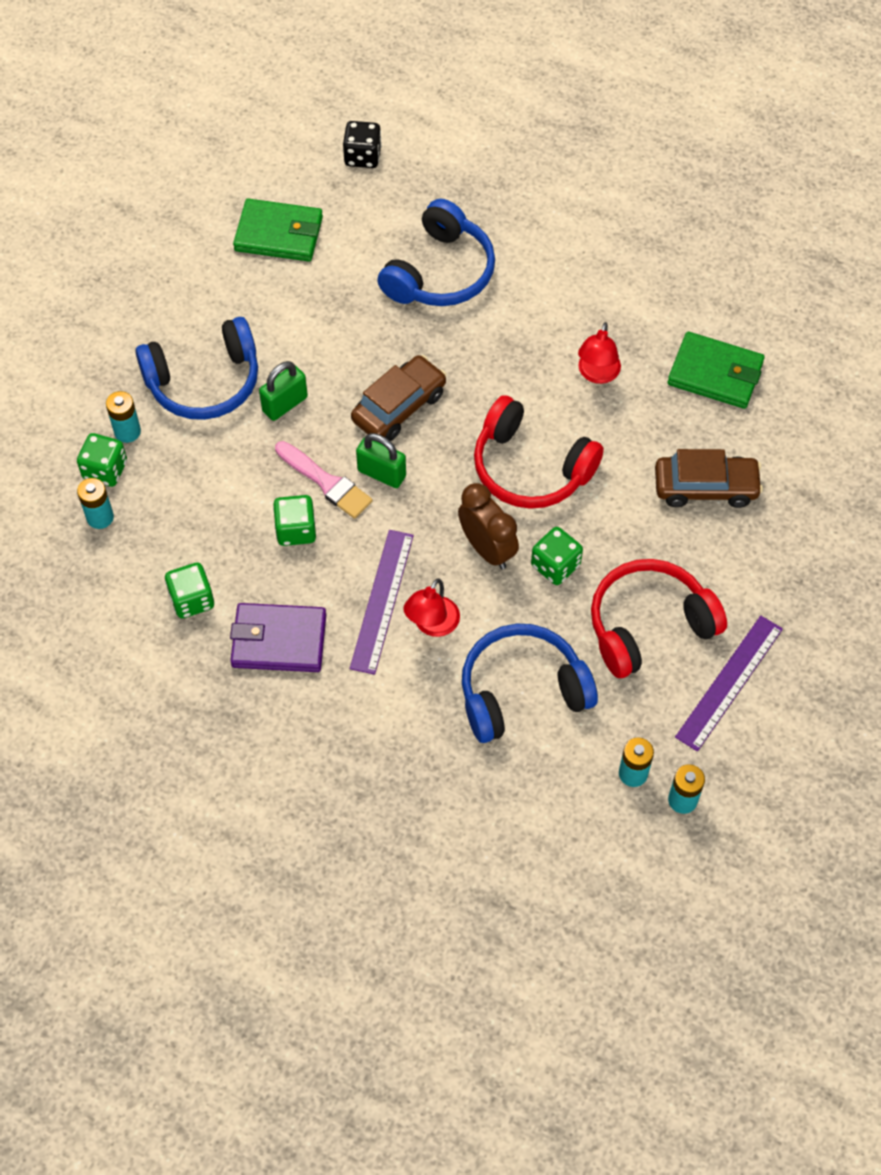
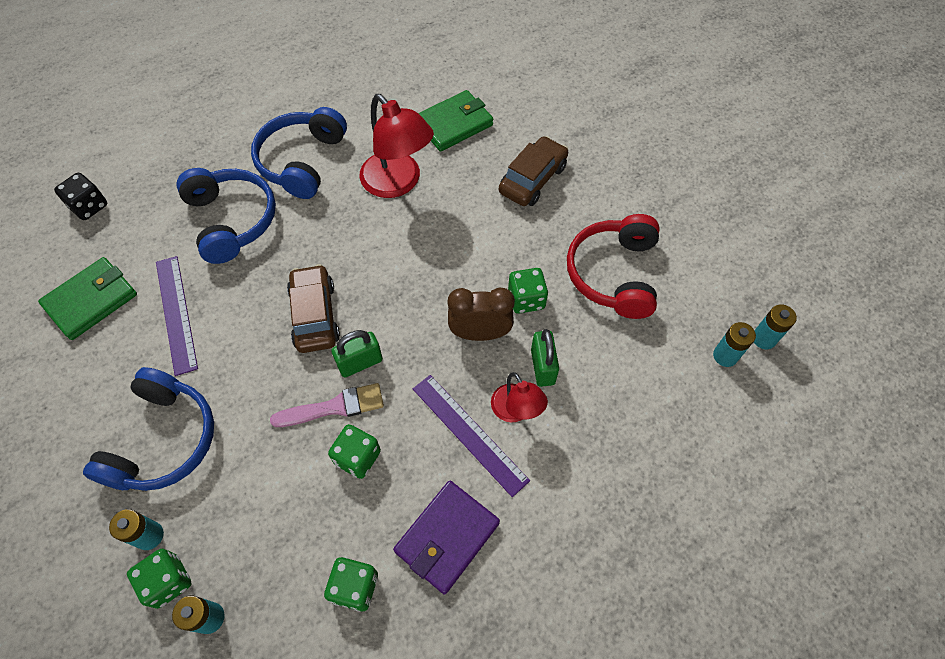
camera: 55 degrees left, 0 degrees up
green padlock [259,361,308,421] -> green padlock moved to [531,329,559,387]
blue headphones [462,624,598,743] -> blue headphones moved to [251,107,347,199]
red headphones [474,395,604,509] -> none
red lamp [578,322,621,384] -> red lamp [360,94,434,198], size x1.74
purple ruler [675,616,783,752] -> purple ruler moved to [156,256,198,376]

